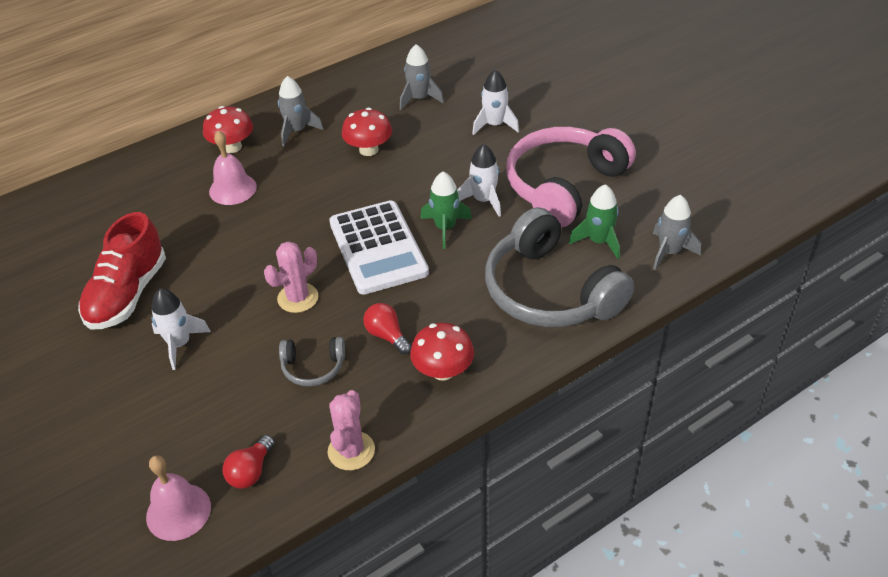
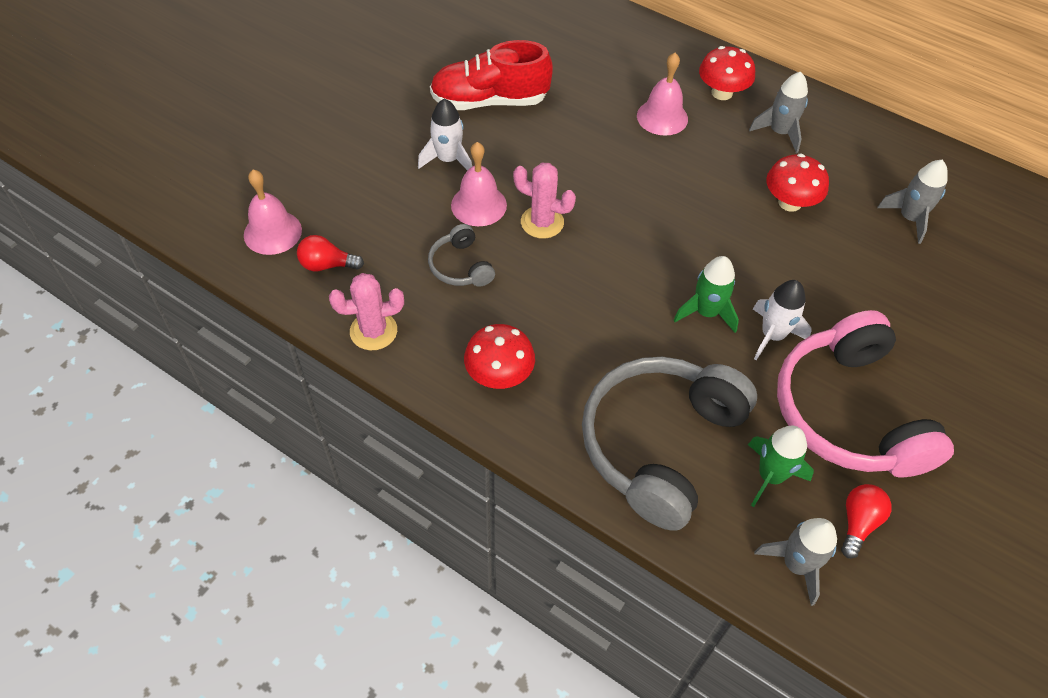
camera: 65 degrees right, 10 degrees up
white calculator [329,200,429,295] -> none
red light bulb [363,303,411,354] -> red light bulb moved to [841,484,892,558]
white rocket [472,70,519,135] -> none
pink headphones [506,127,636,228] -> pink headphones turned 120 degrees counterclockwise [777,310,954,477]
none -> pink bell [451,142,507,226]

